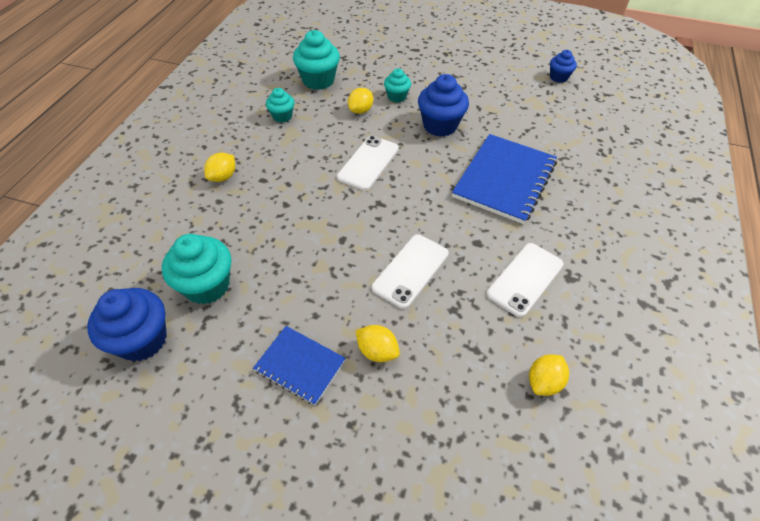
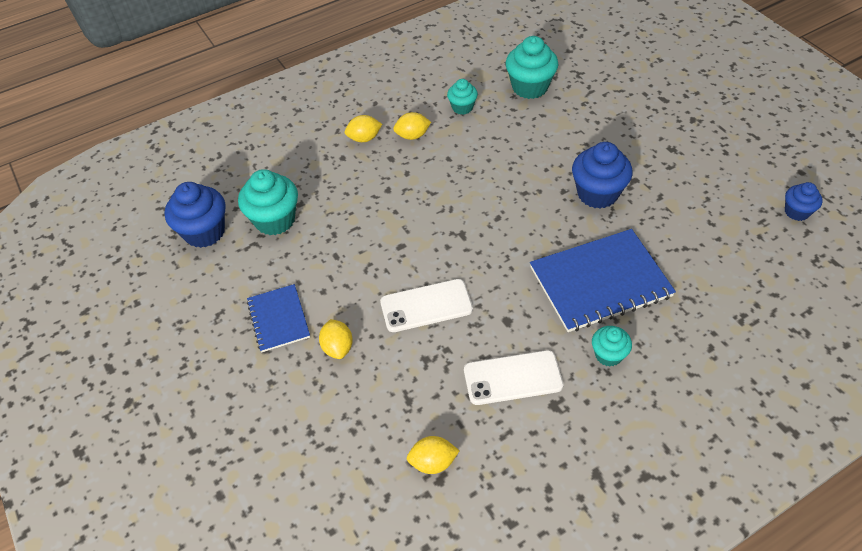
camera: 45 degrees right, 0 degrees up
white phone [337,136,399,190] -> none
yellow lemon [348,88,373,114] -> yellow lemon moved to [393,112,431,140]
turquoise cupcake [384,69,411,103] -> turquoise cupcake moved to [592,326,632,367]

